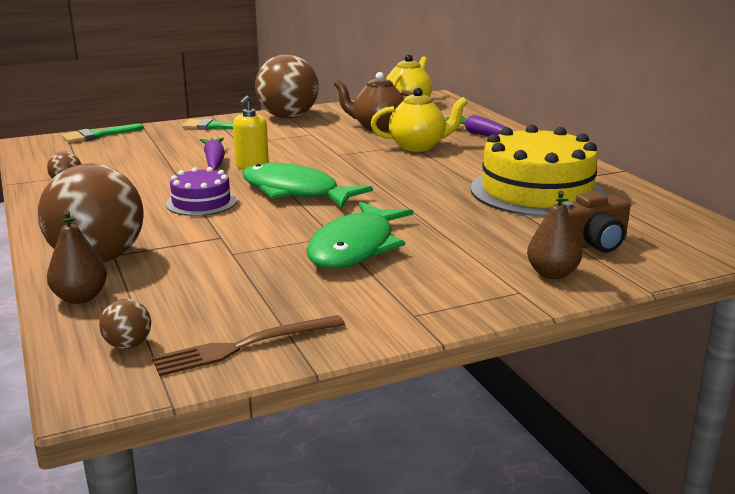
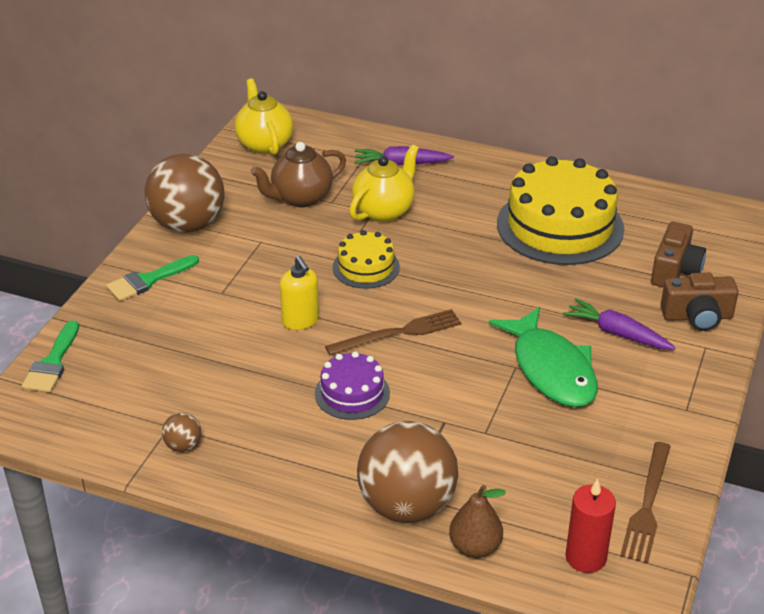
camera: 45 degrees left, 15 degrees up
brown ball [99,299,151,349] -> red candle [565,479,616,573]
purple carrot [200,138,225,170] -> purple carrot moved to [563,298,676,350]
green fish [243,163,373,208] -> brown fork [325,309,461,355]
brown pear [527,190,582,279] -> brown camera [660,273,739,331]
none -> yellow cake [333,230,400,289]

